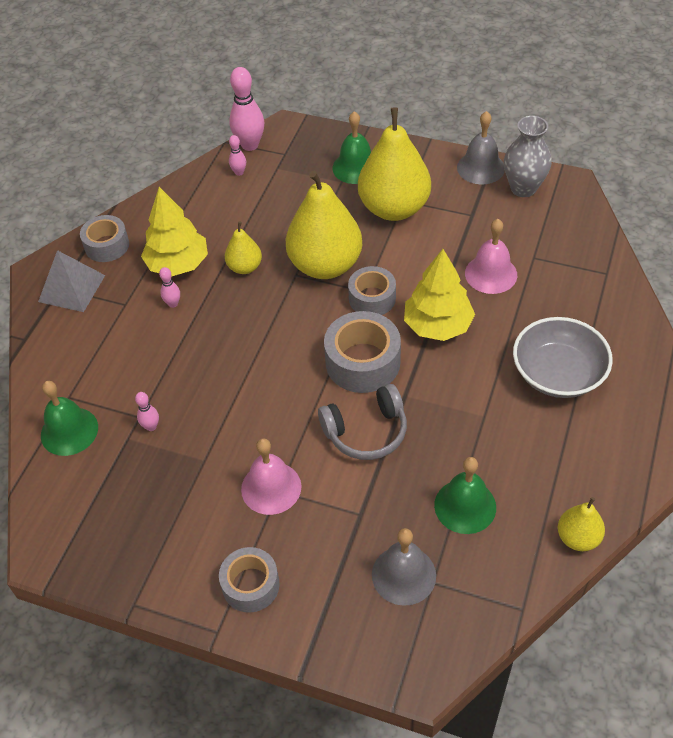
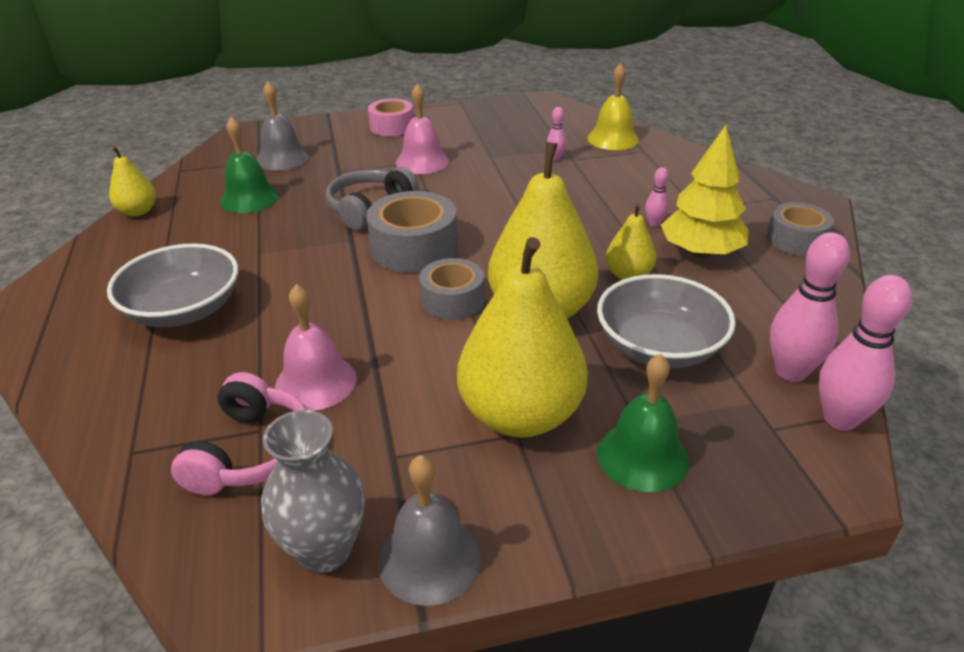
camera: 145 degrees right, 15 degrees down
grey pyramid [38,250,105,312] -> none
green bell [41,381,98,456] -> yellow bell [587,63,639,150]
grey tape [219,547,280,613] -> pink tape [368,98,413,136]
pink bowling pin [229,135,246,176] -> pink bowling pin [770,232,850,382], size x2.01
yellow tree [404,249,475,341] -> none
none -> pink headphones [171,372,307,496]
none -> grey bowl [597,274,736,368]

